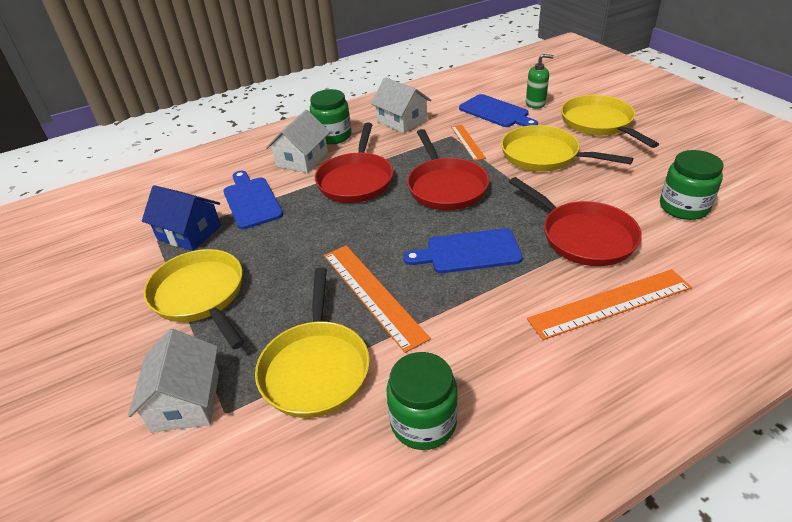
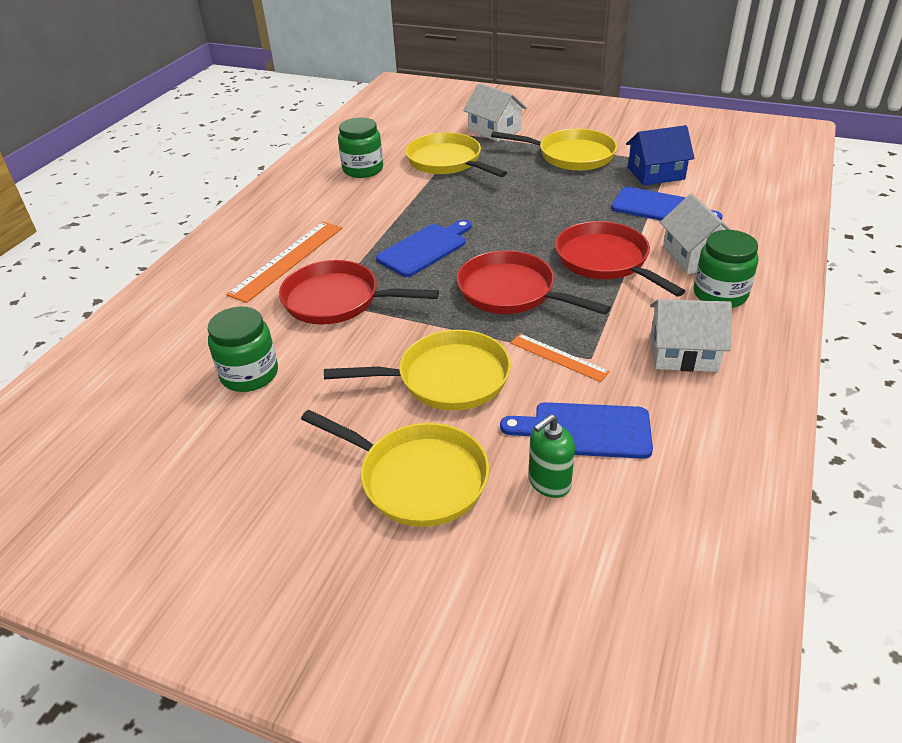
camera: 140 degrees right, 0 degrees up
orange ruler [324,245,431,353] -> none

